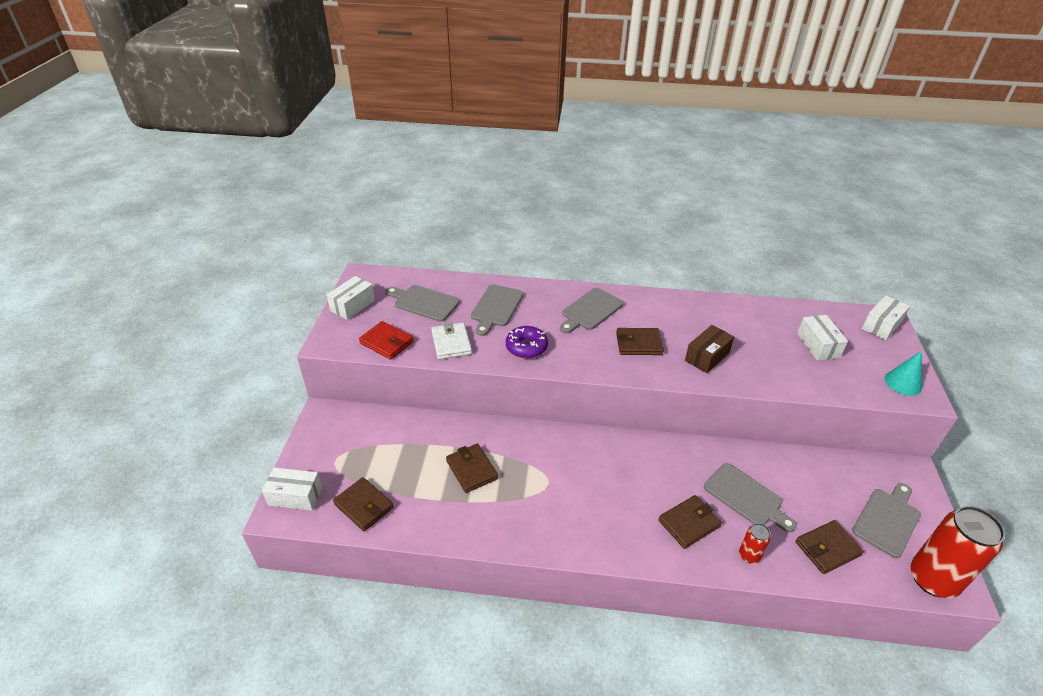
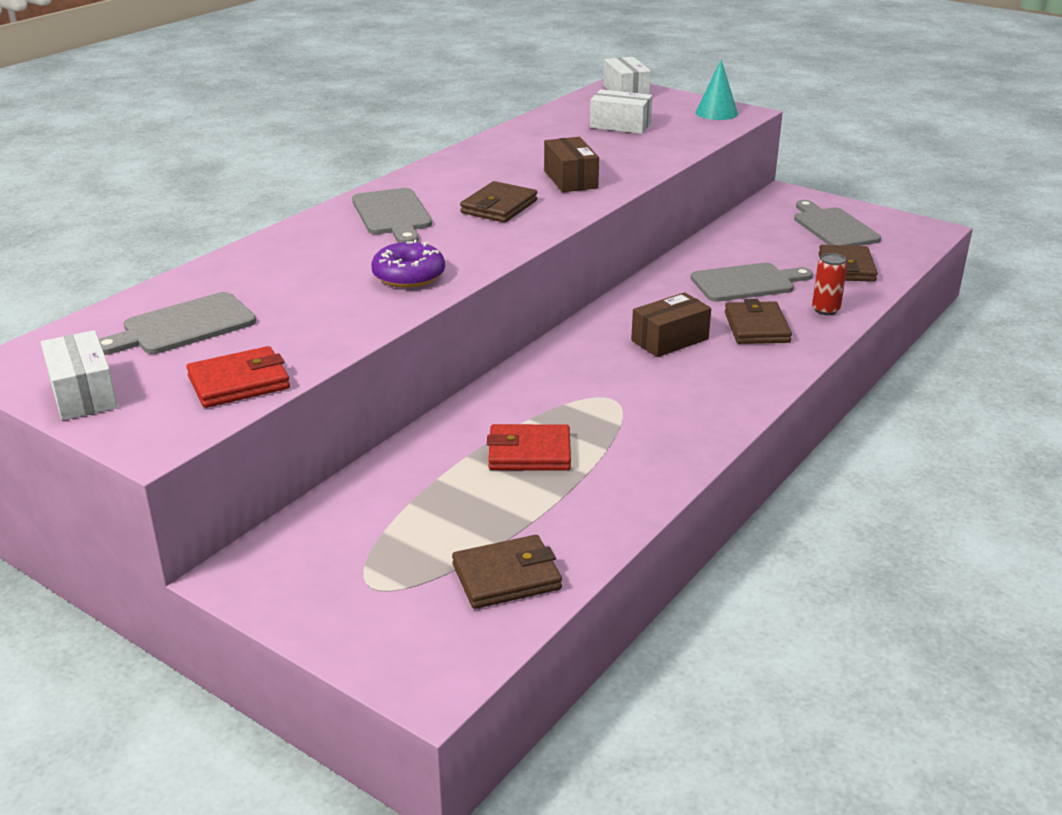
camera: 60 degrees left, 10 degrees down
white box [262,468,322,511] -> none
white wallet [431,322,472,359] -> none
brown wallet [446,443,498,493] -> red wallet [487,424,571,471]
grey cutting board [471,284,524,336] -> none
red can [910,506,1005,598] -> none
none -> brown box [631,292,711,357]

